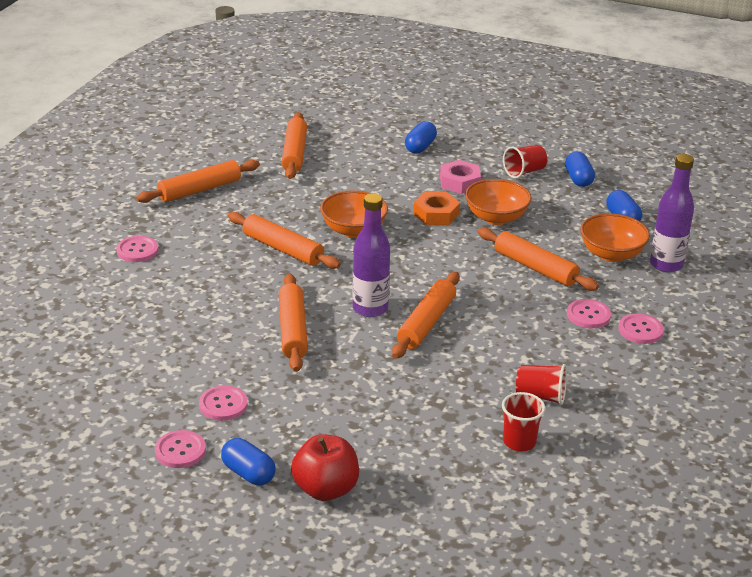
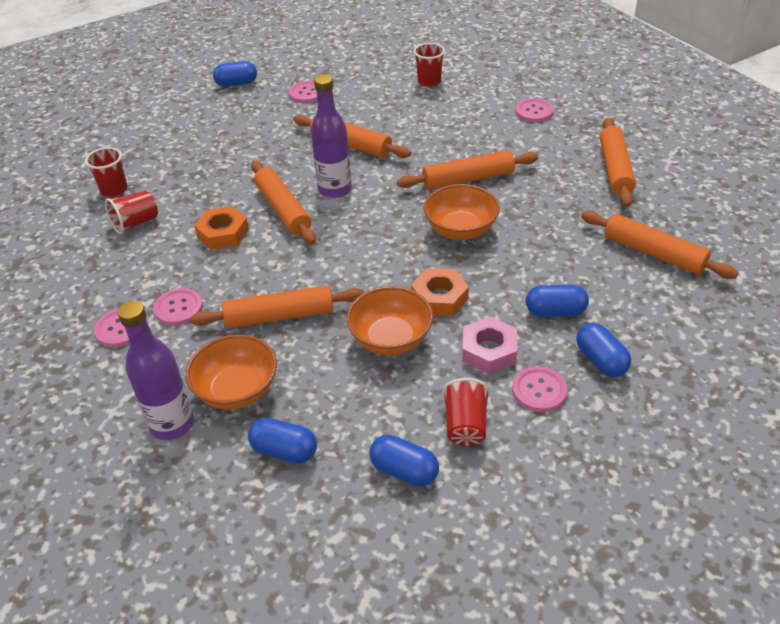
camera: 130 degrees right, 10 degrees up
pink button [155,430,206,468] -> pink button moved to [512,367,568,412]
red apple [291,434,359,501] -> none
none -> orange nut [194,206,249,250]
none -> red cup [414,43,445,87]
none -> blue capsule [526,285,589,317]

